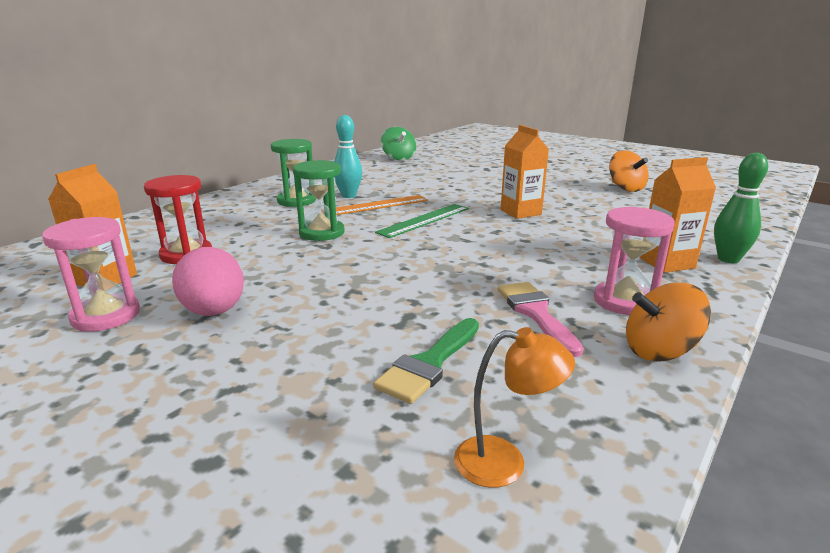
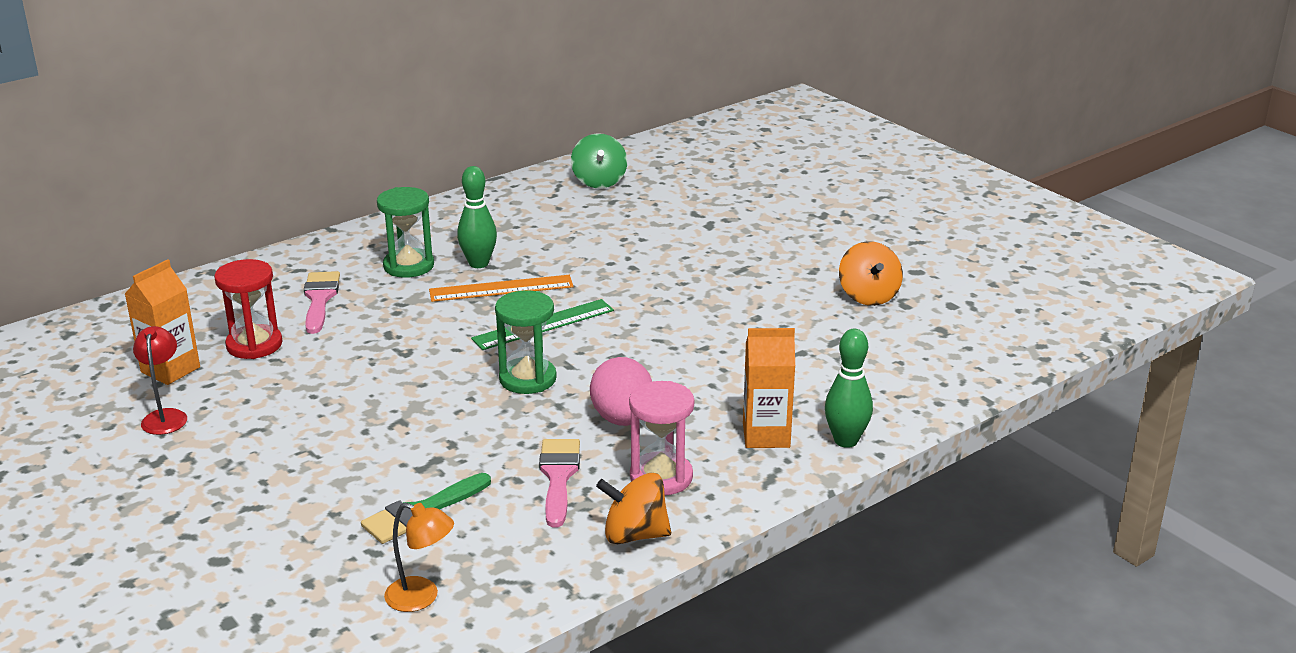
camera: 15 degrees right, 5 degrees up
pink hourglass [42,217,140,332] -> red lamp [133,326,187,435]
pink egg [172,247,244,316] -> pink egg moved to [590,357,652,426]
green hourglass [293,160,345,241] -> green hourglass moved to [495,290,557,394]
turquoise bowling pin [334,115,362,198] -> green bowling pin [457,166,497,268]
orange carton [500,125,549,219] -> none
none -> pink brush [304,271,340,334]

